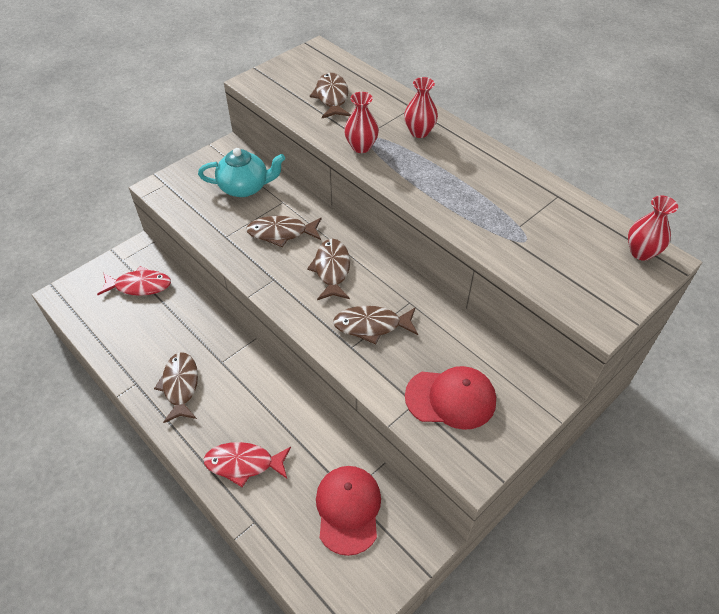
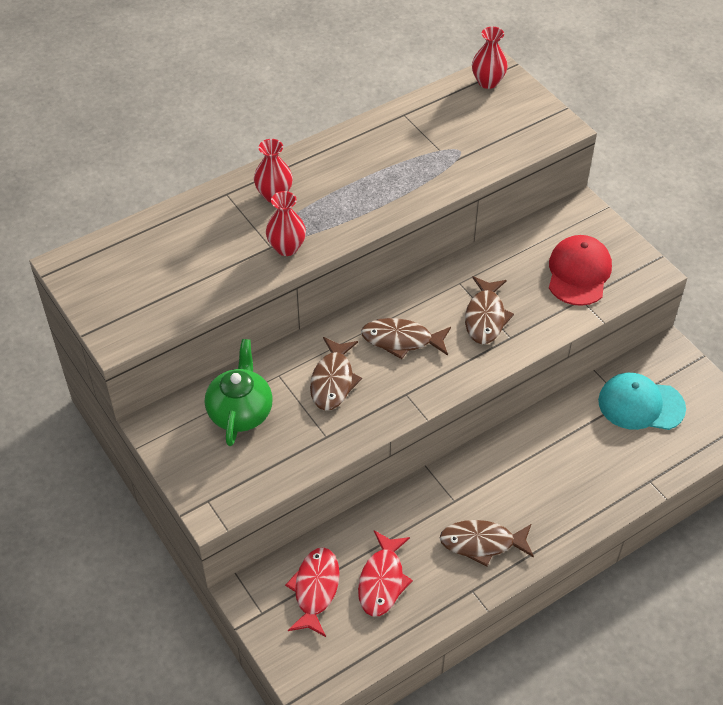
camera: 80 degrees left, 0 degrees up
turquoise teapot [198,148,285,197] -> green teapot [205,339,273,446]
red fish [204,442,291,487] -> red fish moved to [358,531,413,617]
brown fish [310,73,351,118] -> none
red cap [316,466,381,556] -> turquoise cap [598,373,686,430]

